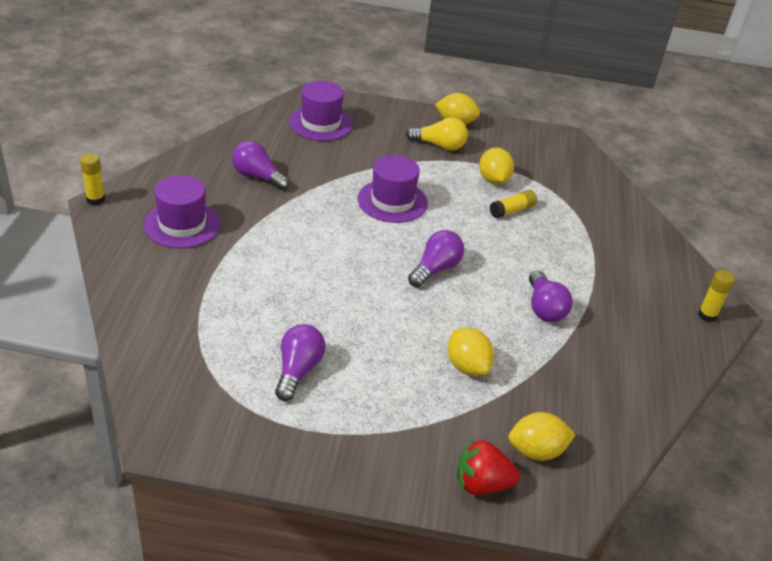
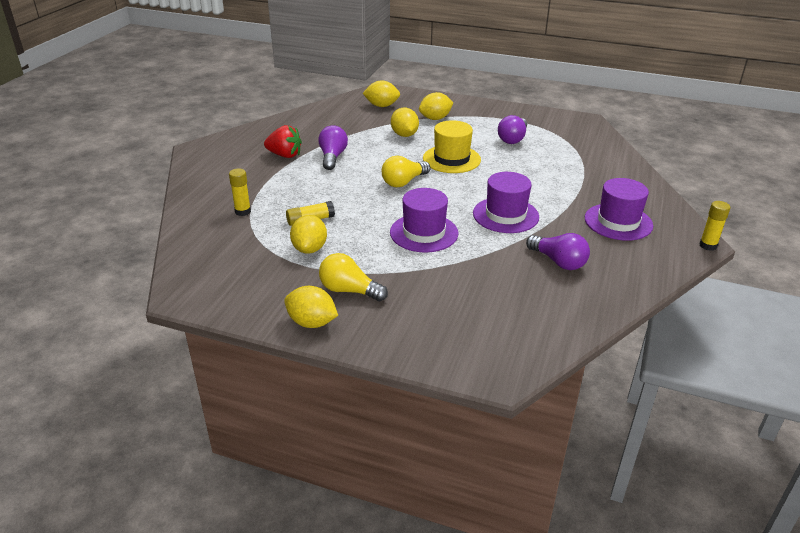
camera: 165 degrees left, 5 degrees down
purple hat [289,81,353,141] -> purple hat moved to [473,172,539,233]
purple light bulb [408,230,464,287] -> yellow light bulb [382,156,430,187]
red strawberry [457,438,520,495] -> red strawberry moved to [264,125,302,158]
yellow glue stick [698,270,735,322] -> yellow glue stick moved to [229,168,251,216]
none -> yellow lemon [419,92,453,120]
none -> yellow hat [423,120,481,173]

